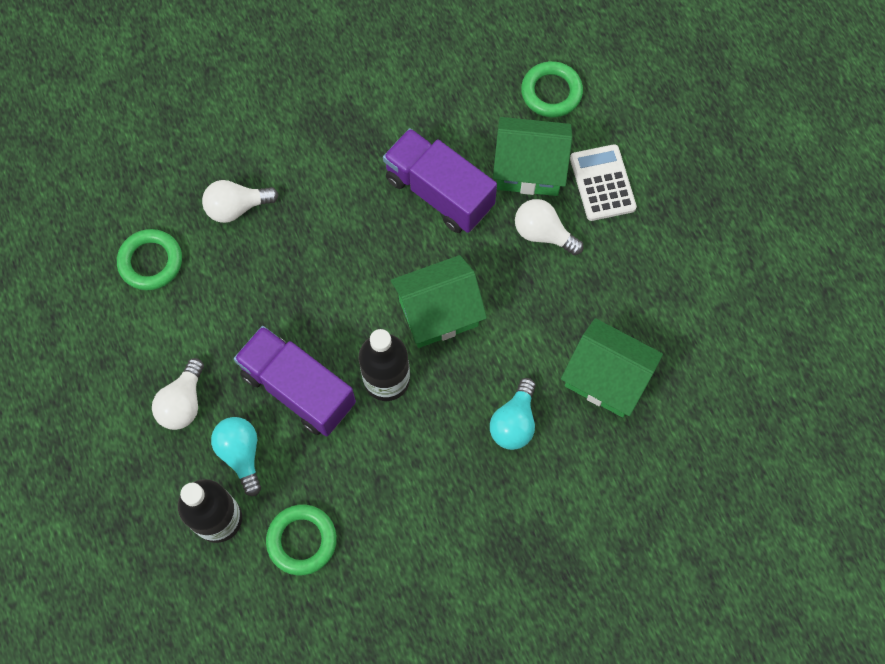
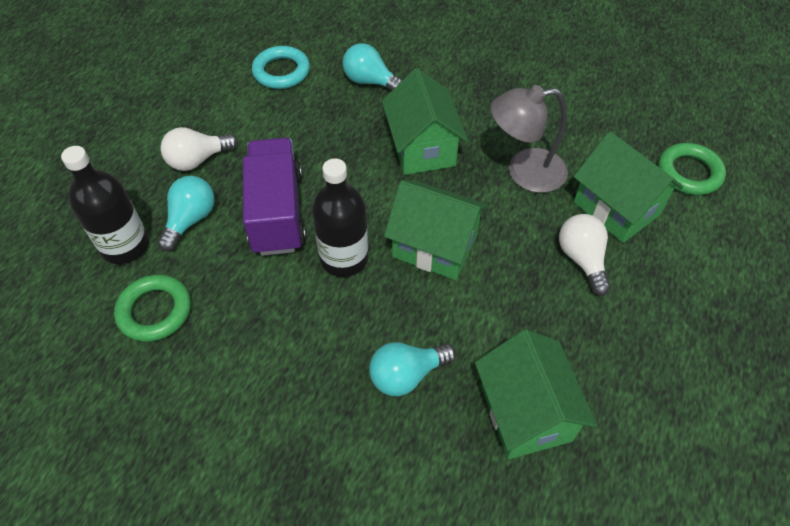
camera: 45 degrees right, 15 degrees down
green ring [117,229,182,290] -> turquoise ring [252,46,310,89]
white light bulb [202,180,279,223] -> turquoise light bulb [343,43,402,90]
purple truck [383,128,497,233] -> grey lamp [491,85,568,193]
white calculator [570,144,637,221] -> none
none -> green house [382,68,468,175]

